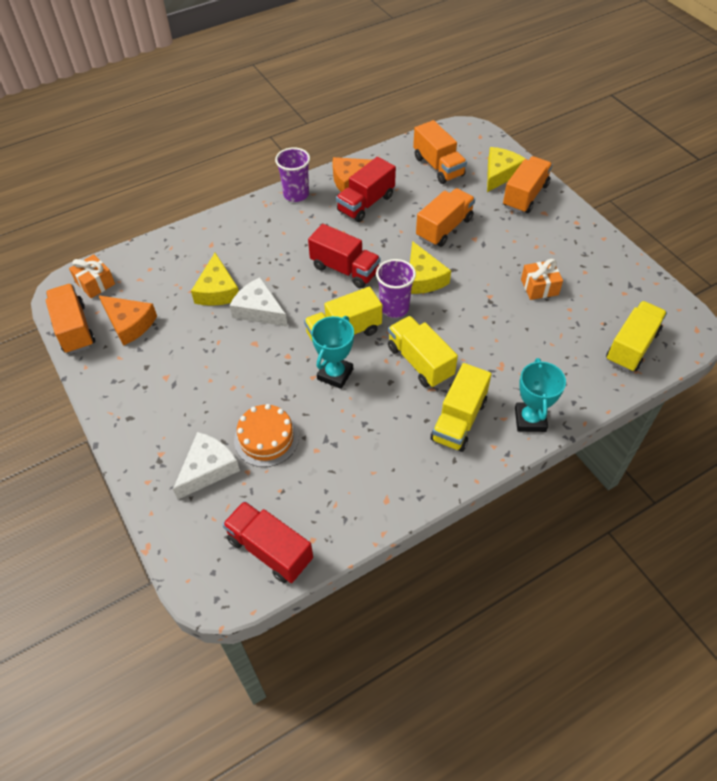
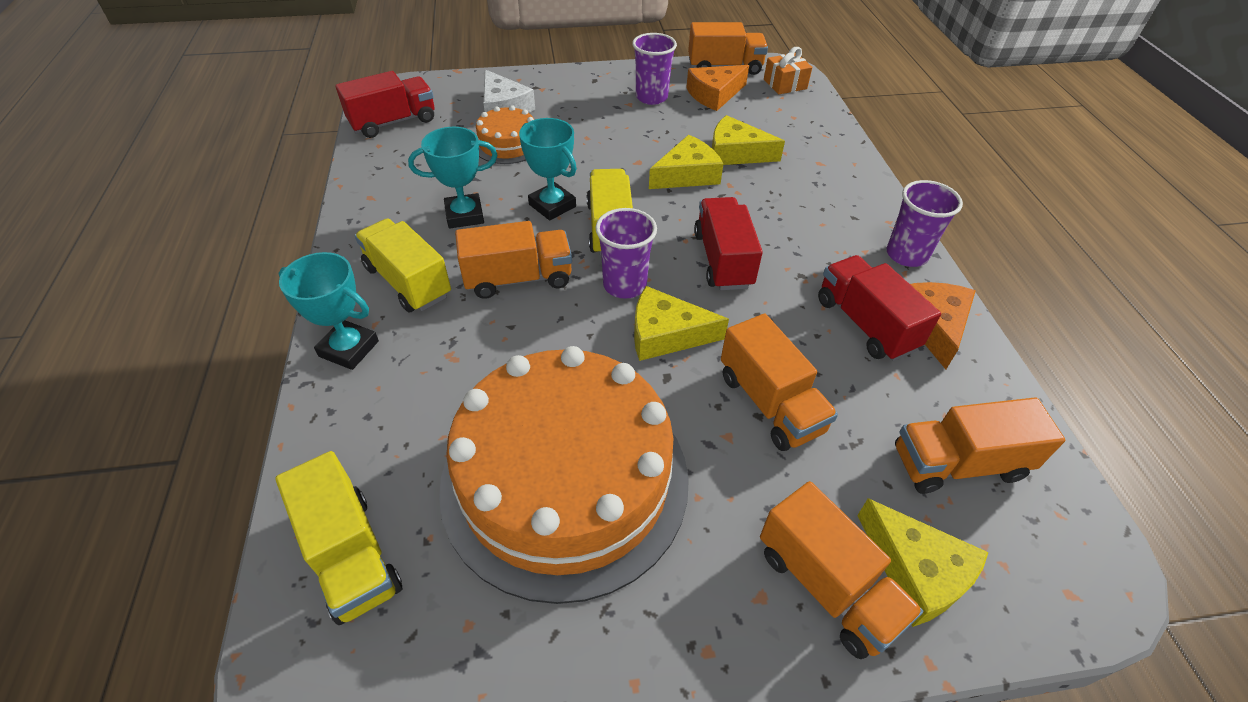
camera: 110 degrees right, 5 degrees down
white cheese [229,277,288,327] -> yellow cheese [649,135,723,189]
red truck [308,224,381,288] -> red truck turned 120 degrees clockwise [694,197,763,290]
yellow truck [388,316,458,388] -> orange truck [455,221,572,299]
orange gift [521,259,563,300] -> orange cake [439,346,689,604]
none -> turquoise trophy [408,127,498,228]
none -> purple cup [632,33,677,105]

